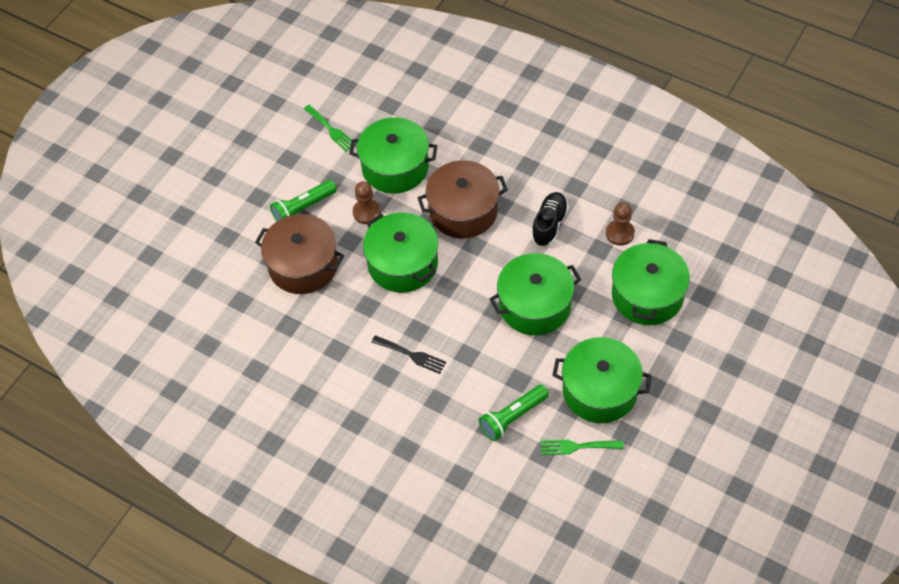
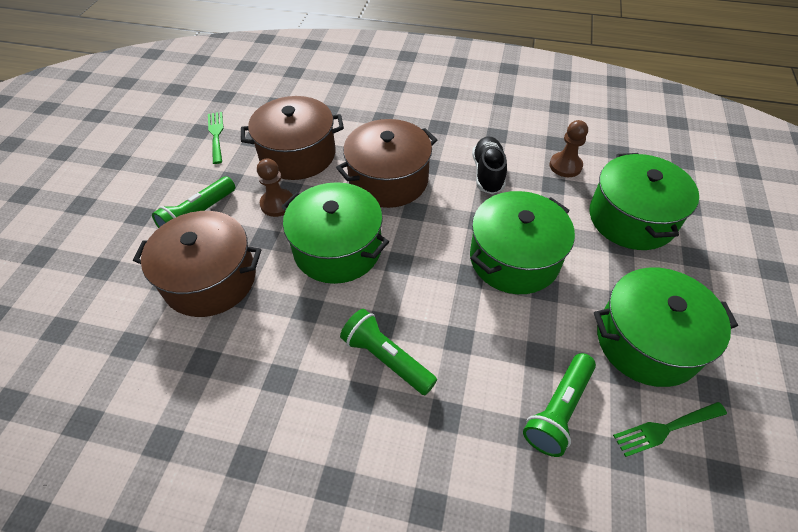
camera: 20 degrees left, 5 degrees down
green fork [304,105,356,151] -> green fork turned 135 degrees counterclockwise [208,112,224,164]
green pot [349,117,437,194] -> brown pot [241,96,344,180]
black fork [371,335,446,374] -> green flashlight [340,309,437,395]

